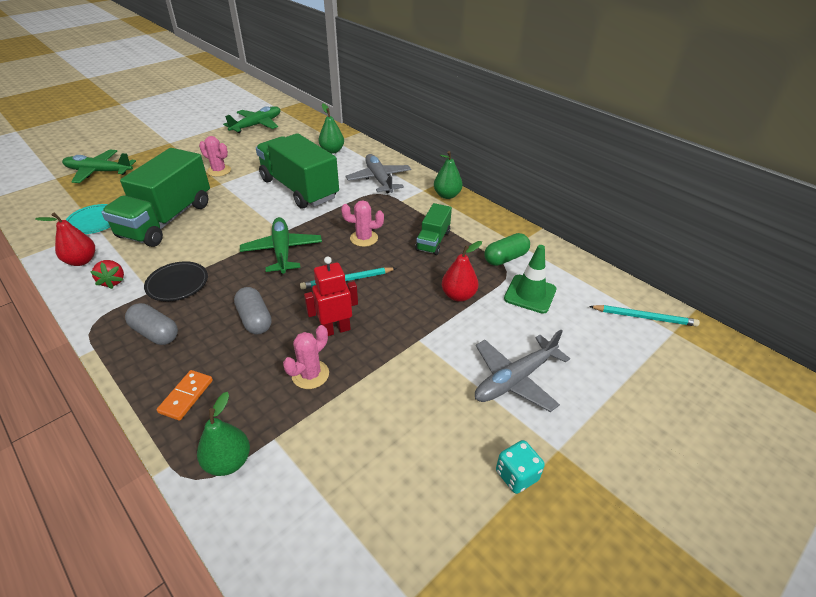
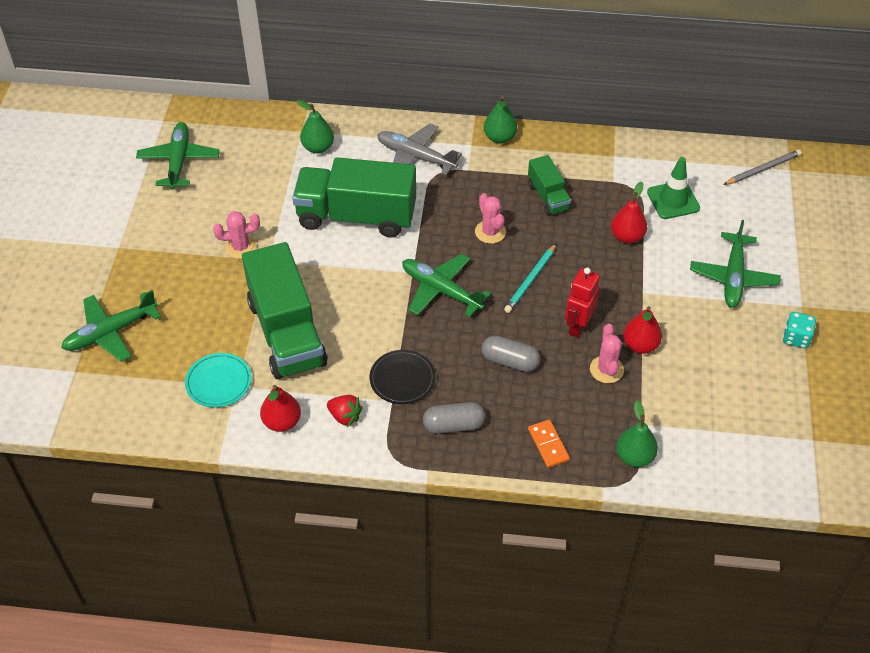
camera: 40 degrees left, 10 degrees up
pink cactus [341,200,384,247] -> pink cactus turned 75 degrees counterclockwise [475,193,506,244]
grey plane [475,330,570,412] -> green plane [690,220,781,308]
green capsule [484,233,530,266] -> none
turquoise pencil [589,305,700,326] -> grey pencil [723,150,802,185]
none -> red pear [623,306,662,354]

